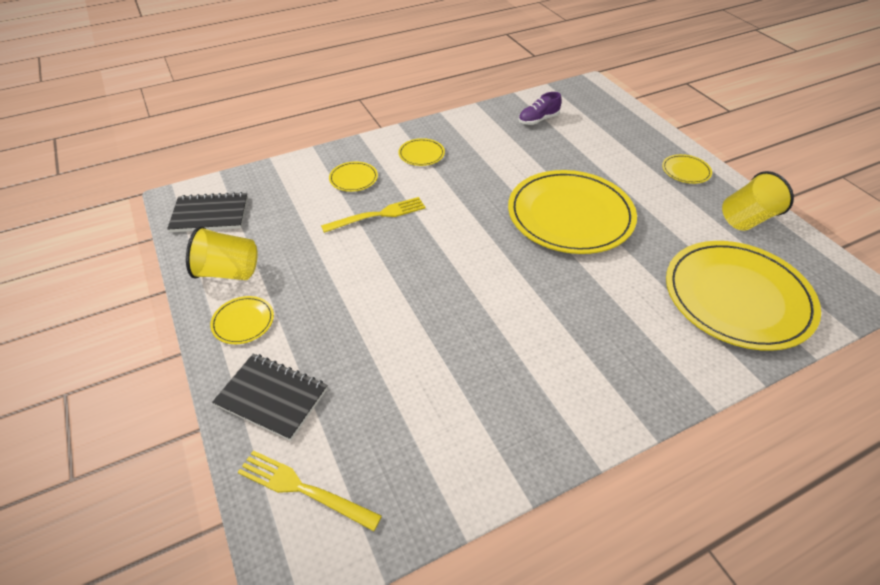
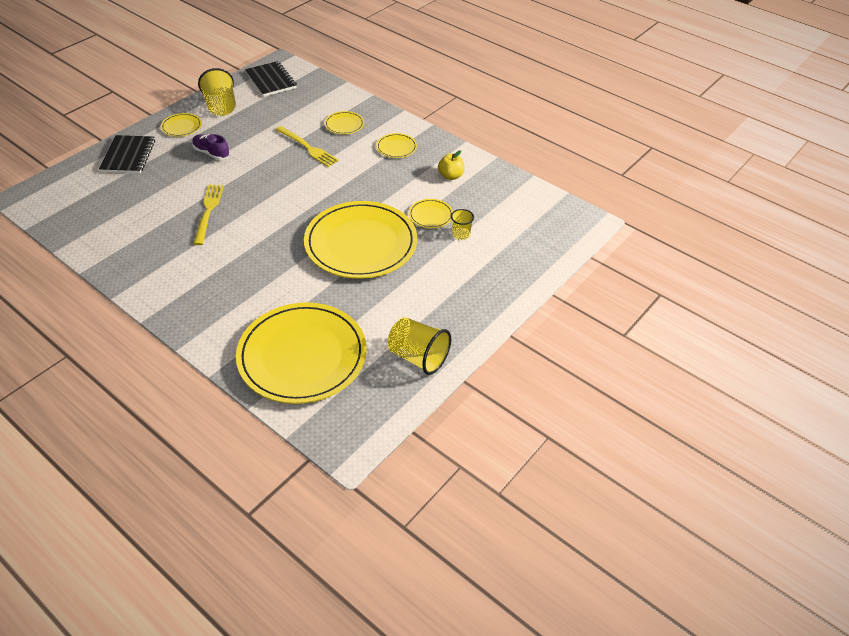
camera: 65 degrees right, 0 degrees up
yellow fork [238,450,382,531] -> yellow fork moved to [193,185,224,245]
purple shoe [518,92,562,125] -> purple shoe moved to [192,134,230,160]
yellow plate [662,154,712,184] -> yellow plate moved to [409,199,453,228]
none -> yellow apple [438,150,464,180]
none -> yellow cup [451,209,474,240]

